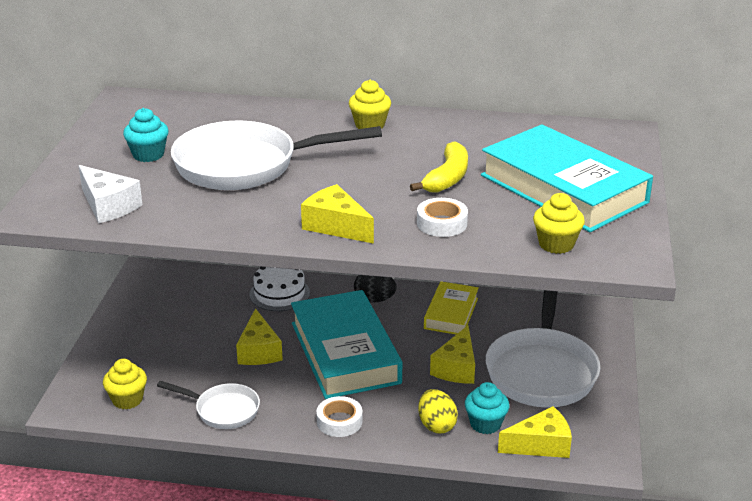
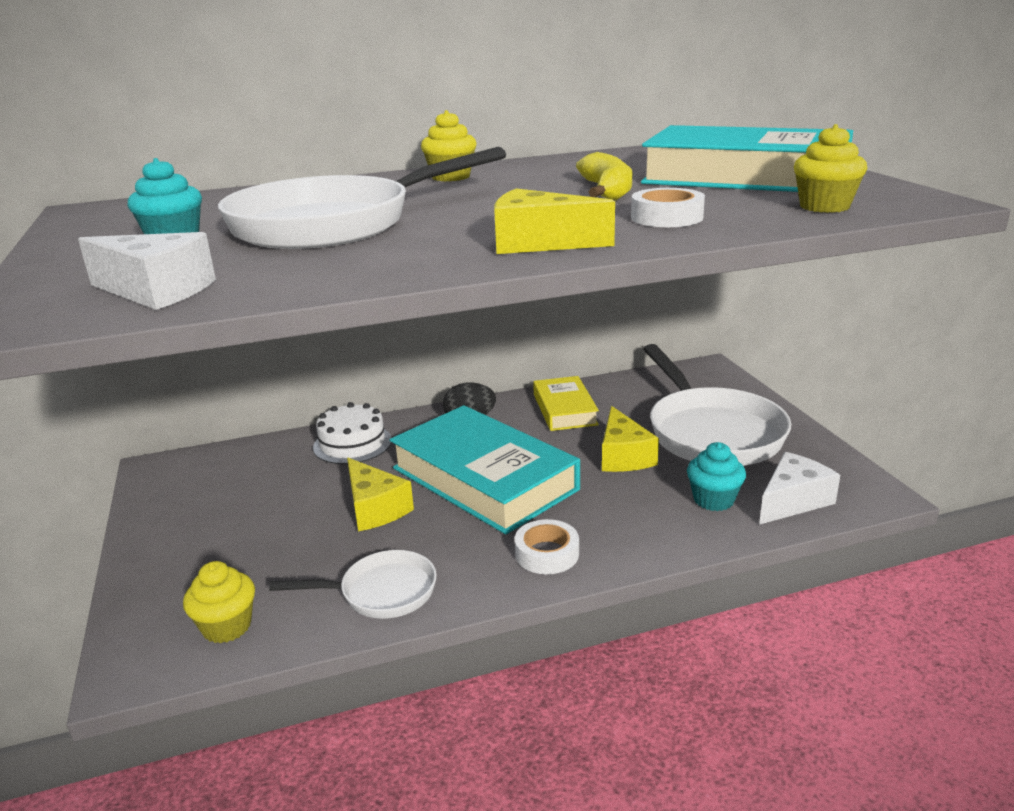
camera: 25 degrees left, 5 degrees down
yellow egg [418,389,458,433] -> none
yellow cheese [498,406,572,458] -> white cheese [759,452,840,525]

